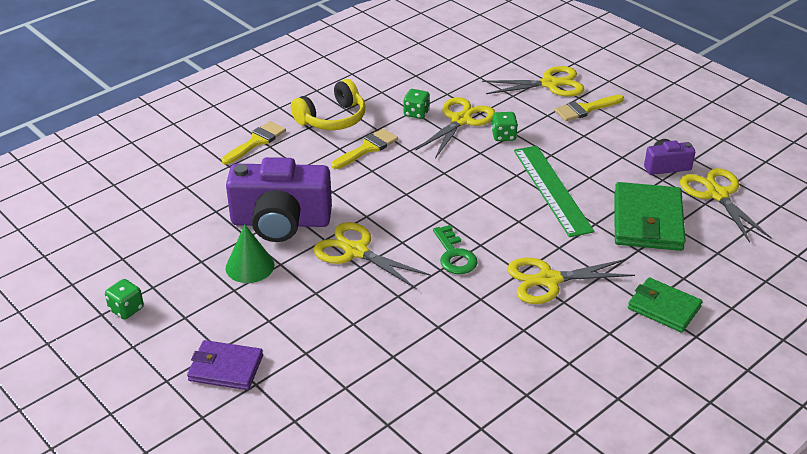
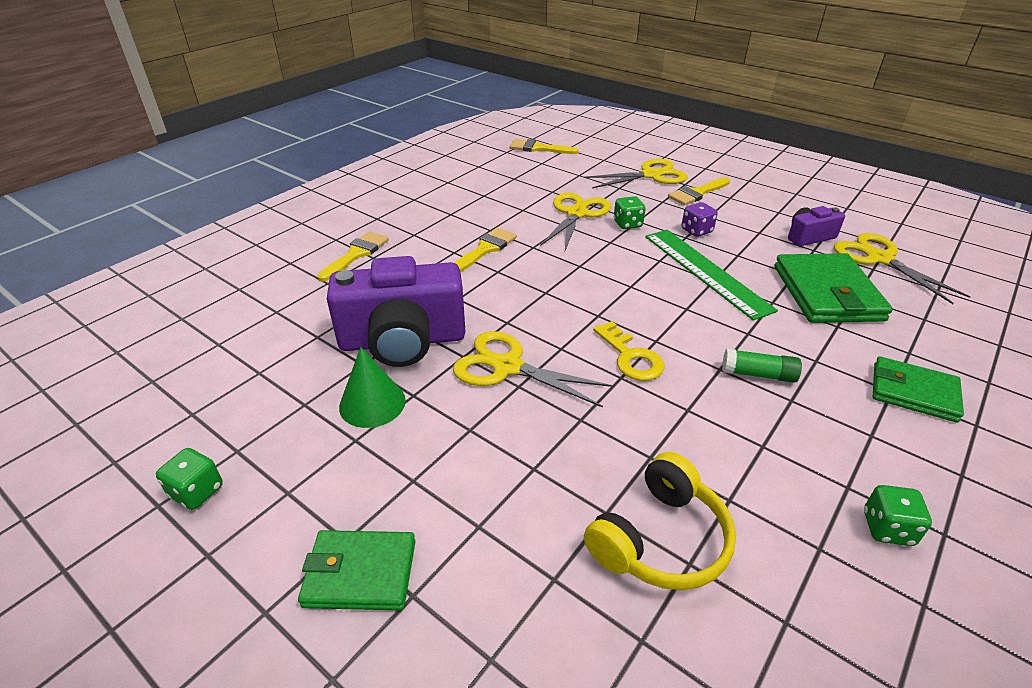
camera: 10 degrees left, 0 degrees up
purple wallet [187,340,263,390] -> green wallet [298,530,416,610]
yellow headphones [291,79,365,130] -> yellow headphones moved to [584,452,736,590]
green dice [403,89,430,119] -> green dice moved to [864,485,932,546]
green key [433,225,478,274] -> yellow key [593,321,665,381]
yellow scissors [507,258,635,304] -> green glue stick [722,349,802,383]
none -> yellow brush [510,139,579,154]
none -> purple dice [681,202,718,237]

